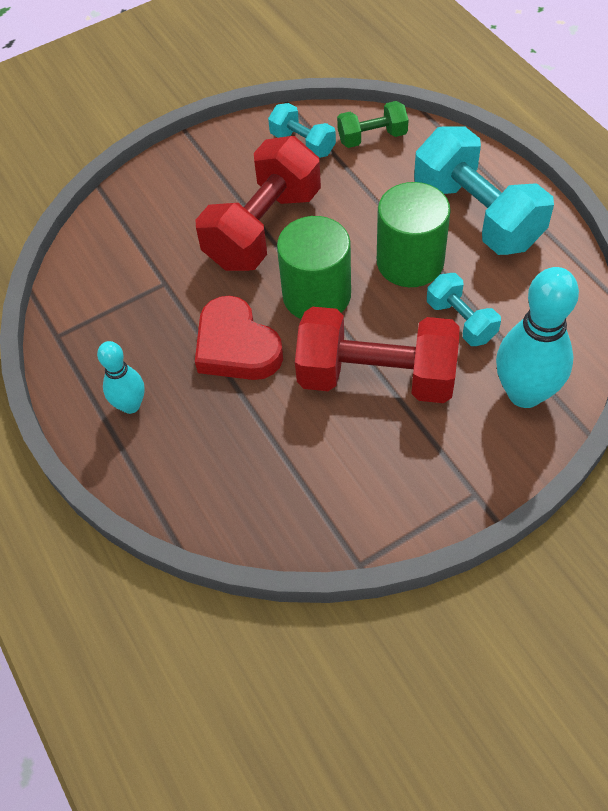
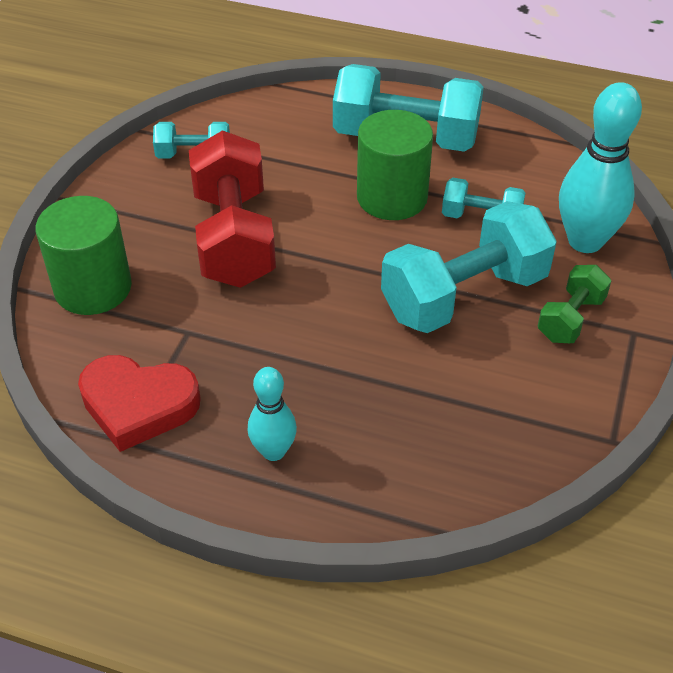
camera: 45 degrees left, 10 degrees down
red heart [195,296,283,380] -> red heart moved to [78,355,201,452]
green cylinder [277,216,351,319] -> green cylinder moved to [35,196,132,315]
red dumbbell [295,306,460,403] -> turquoise dumbbell [381,201,557,333]
green dumbbell [337,101,408,148] -> green dumbbell moved to [538,265,611,343]

